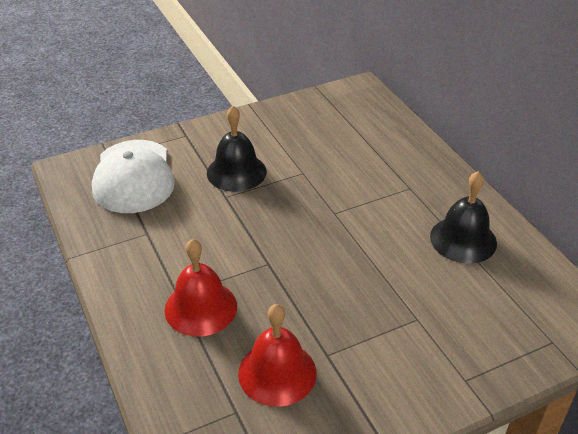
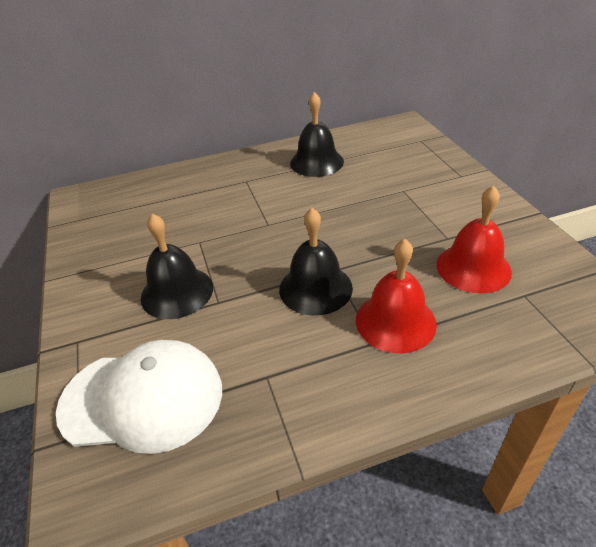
camera: 80 degrees left, 0 degrees up
none -> black bell [279,208,353,316]

